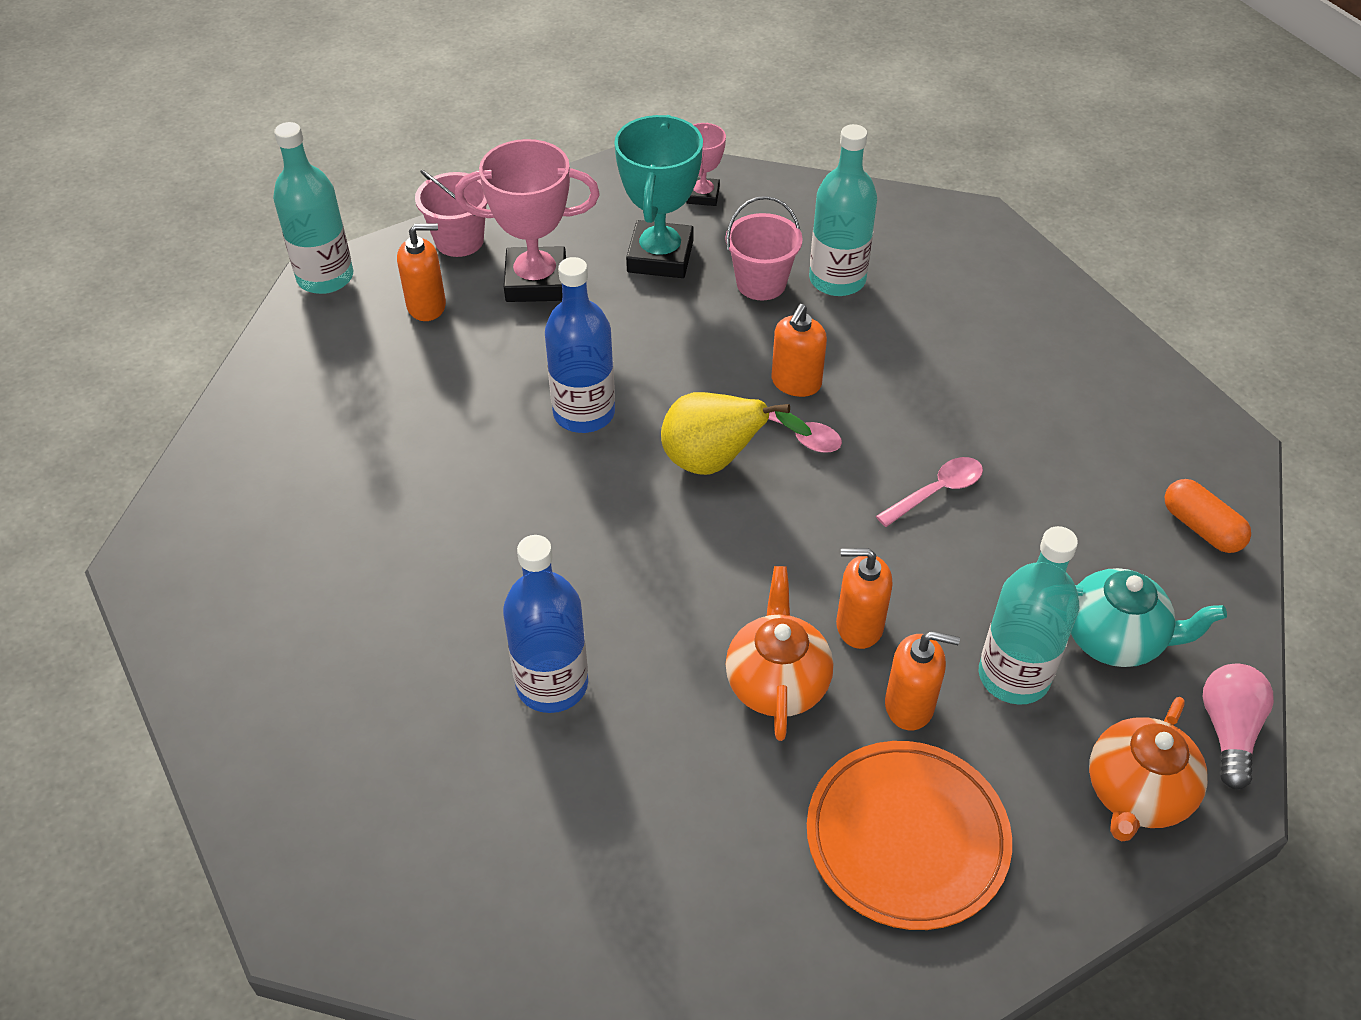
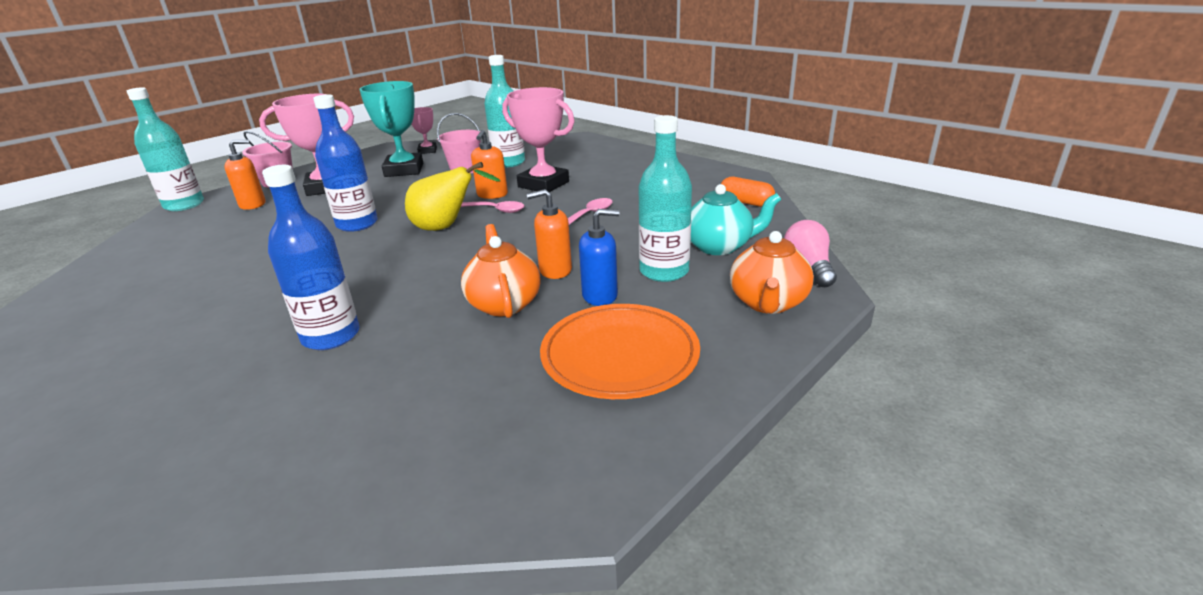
camera: 15 degrees left, 20 degrees down
orange soap dispenser [885,631,960,730] -> blue soap dispenser [579,209,620,306]
none -> pink trophy [502,87,574,192]

